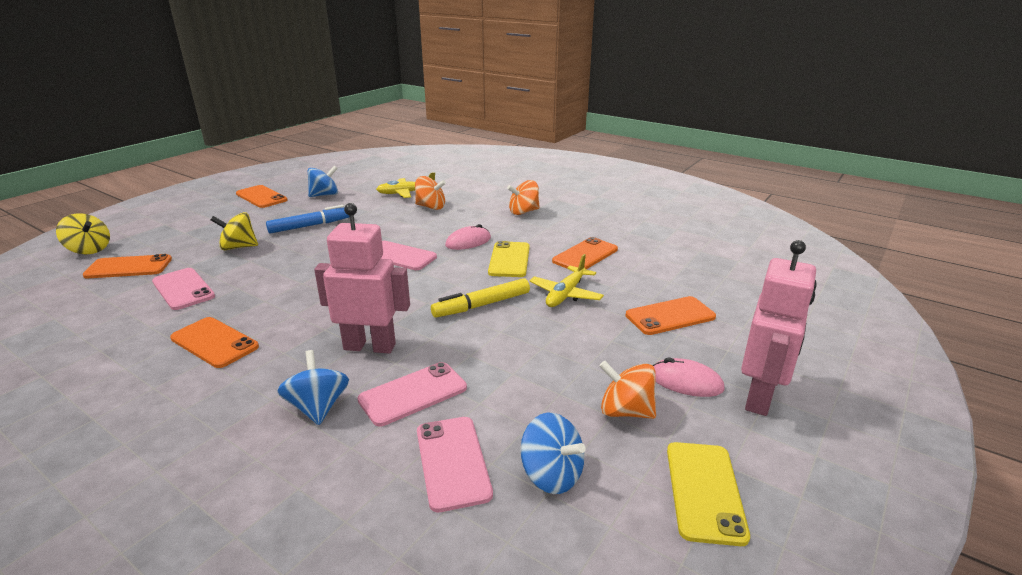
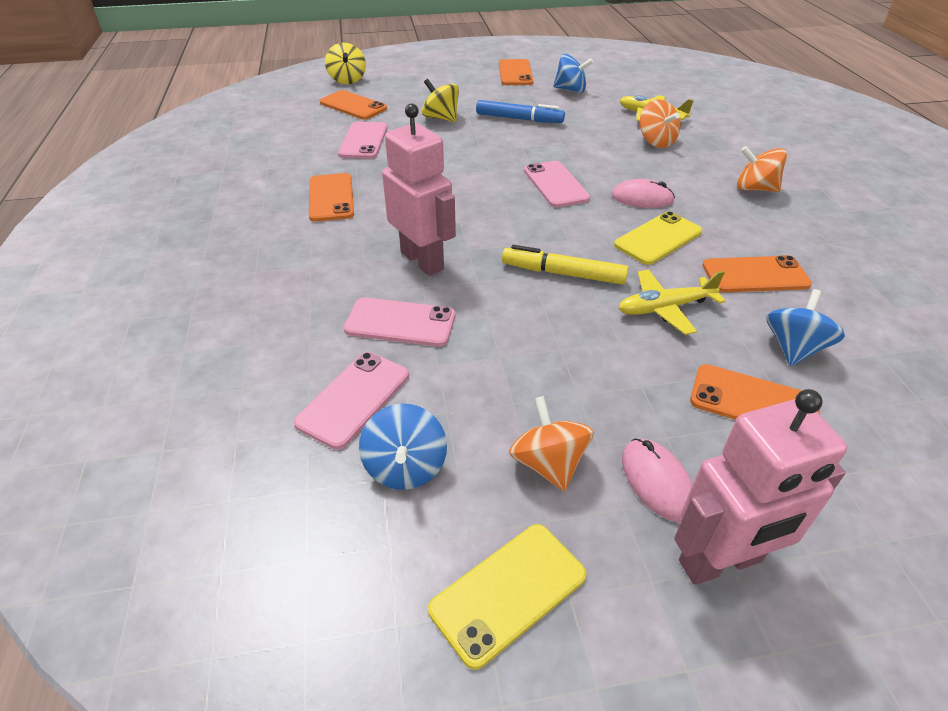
camera: 45 degrees right, 15 degrees up
blue spinning top [277,350,349,425] -> blue spinning top moved to [766,289,845,366]

